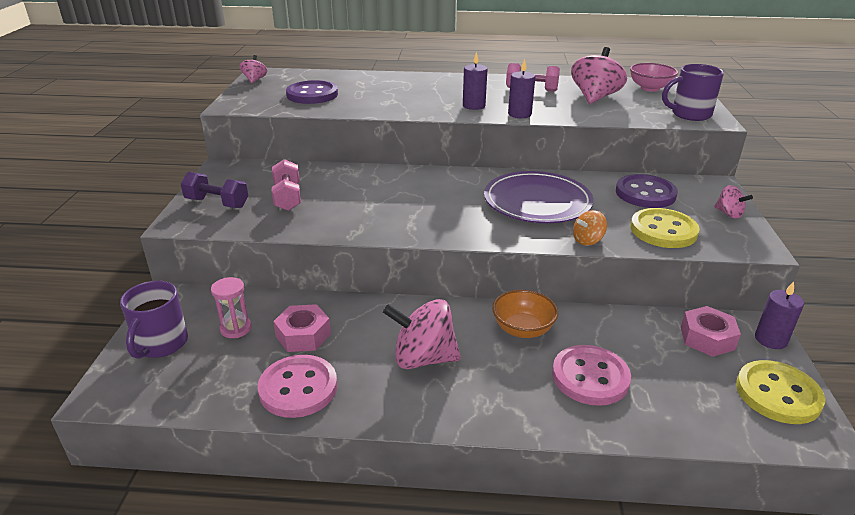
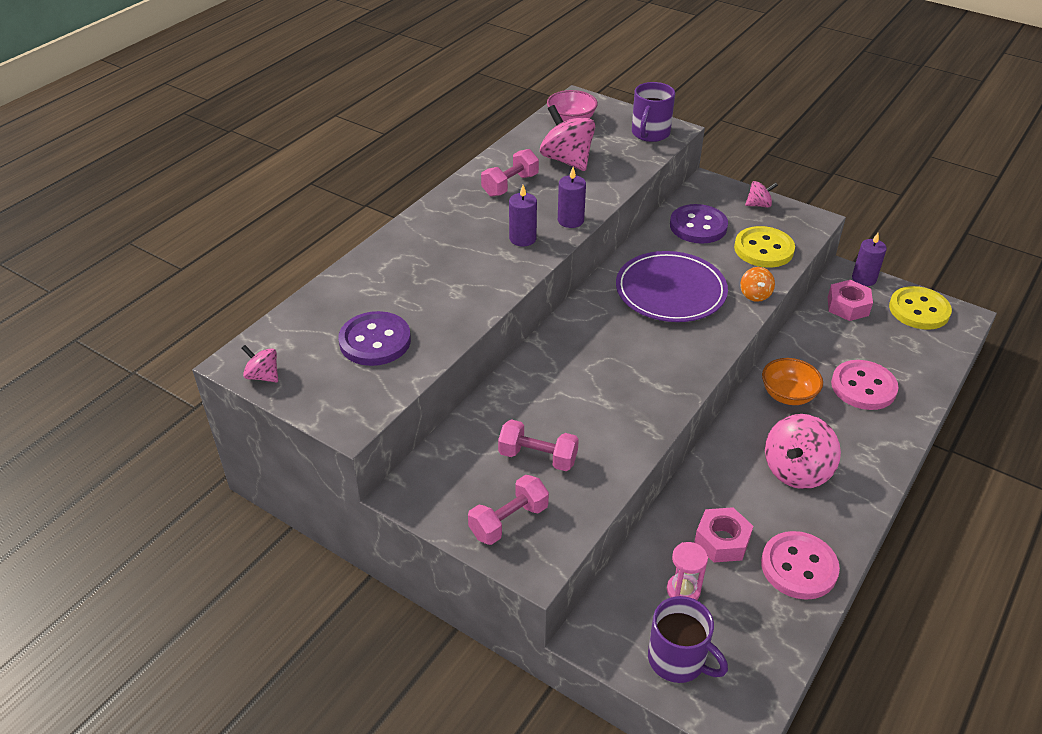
camera: 60 degrees left, 10 degrees up
purple dumbbell [181,172,248,208] -> pink dumbbell [468,475,549,545]

